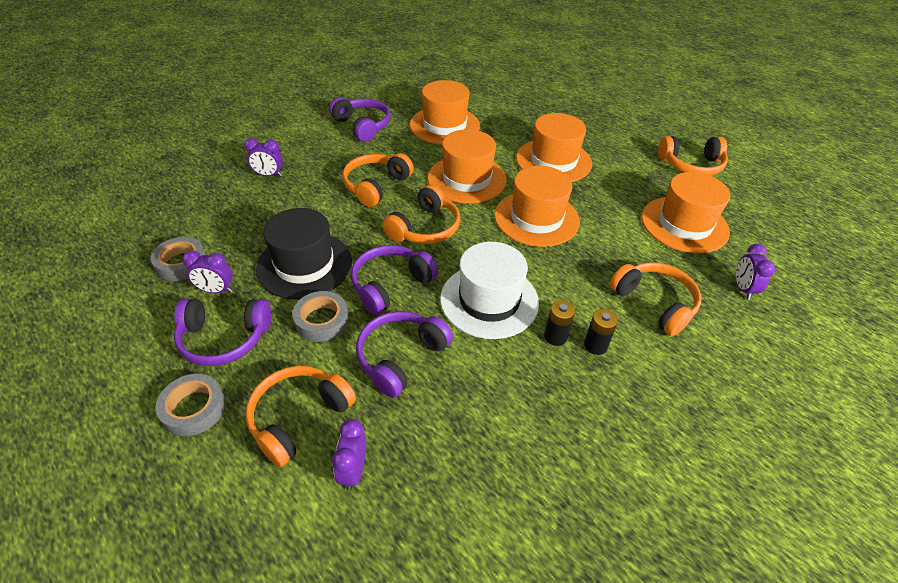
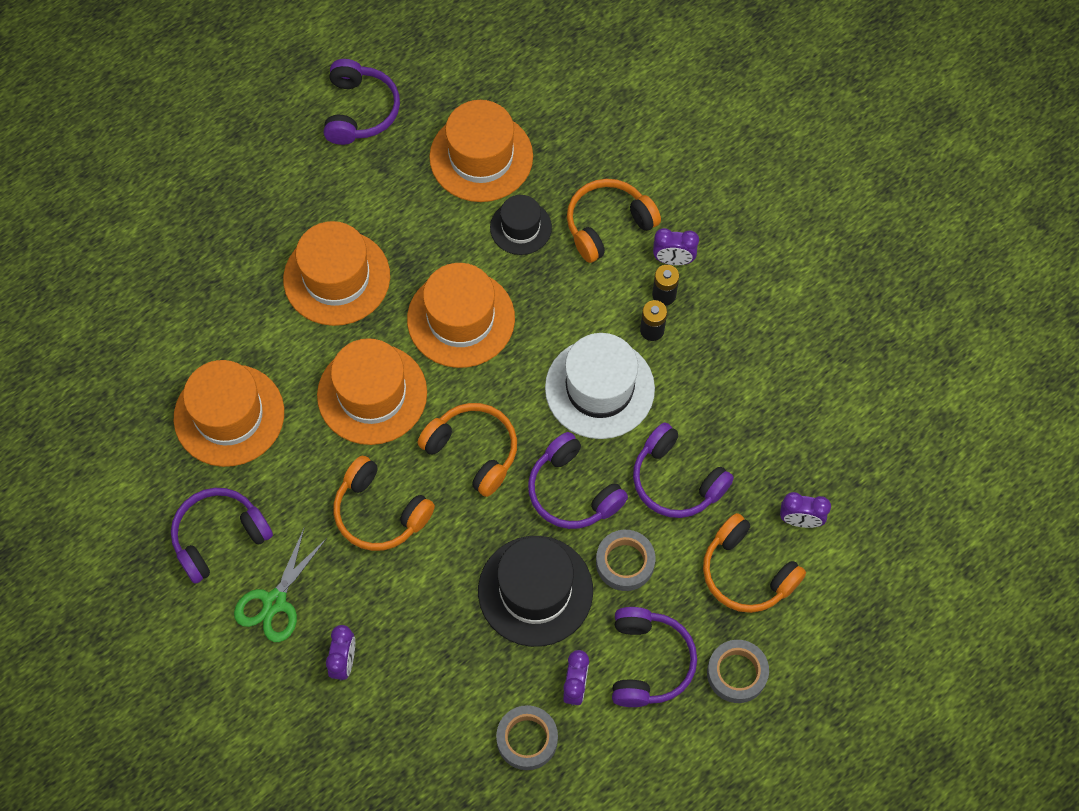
camera: 85 degrees left, 20 degrees up
orange headphones [658,136,728,176] -> purple headphones [324,59,400,145]
purple clock [736,244,775,300] -> purple clock moved to [653,228,699,265]
none -> green scissors [234,529,327,642]
none -> black hat [490,195,552,255]

